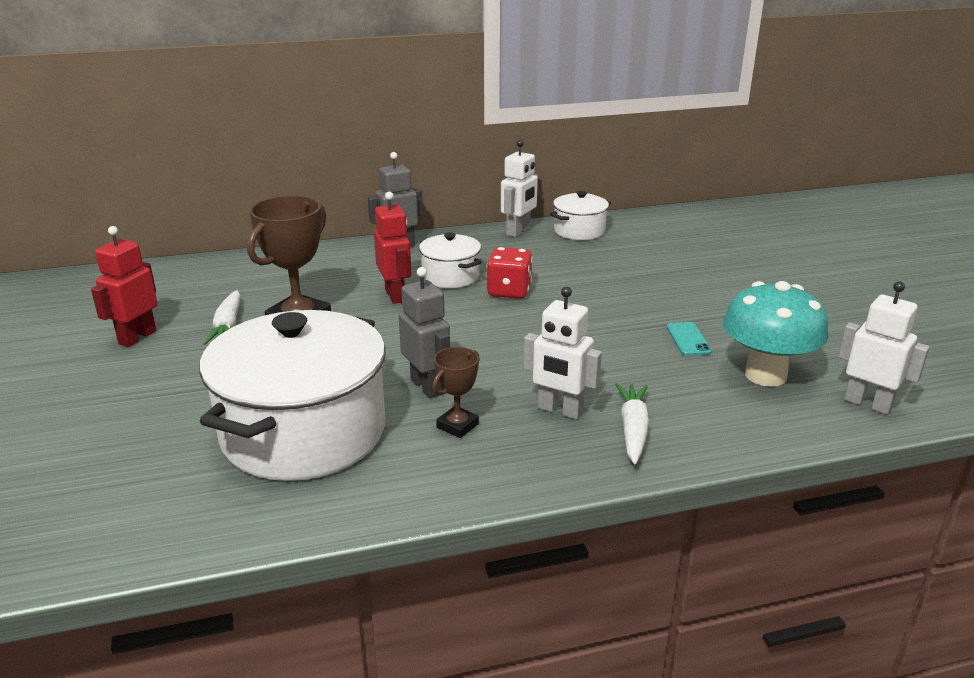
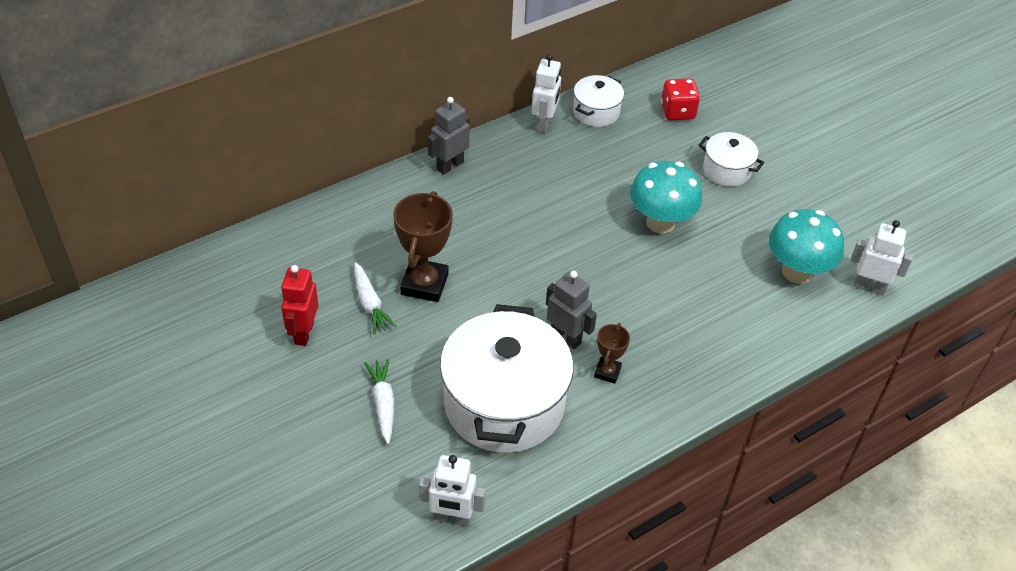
camera: 20 degrees left, 20 degrees up
red robot [374,192,411,304] -> none
white pot [419,232,482,288] -> white pot moved to [699,132,764,187]
red dice [487,247,533,299] -> red dice moved to [661,78,700,120]
white robot [523,287,602,419] -> white robot moved to [419,455,485,526]
white carrot [615,383,650,464] -> white carrot moved to [364,359,395,444]
turquoise phone [667,322,712,356] -> none
none -> turquoise mushroom [630,161,702,234]

